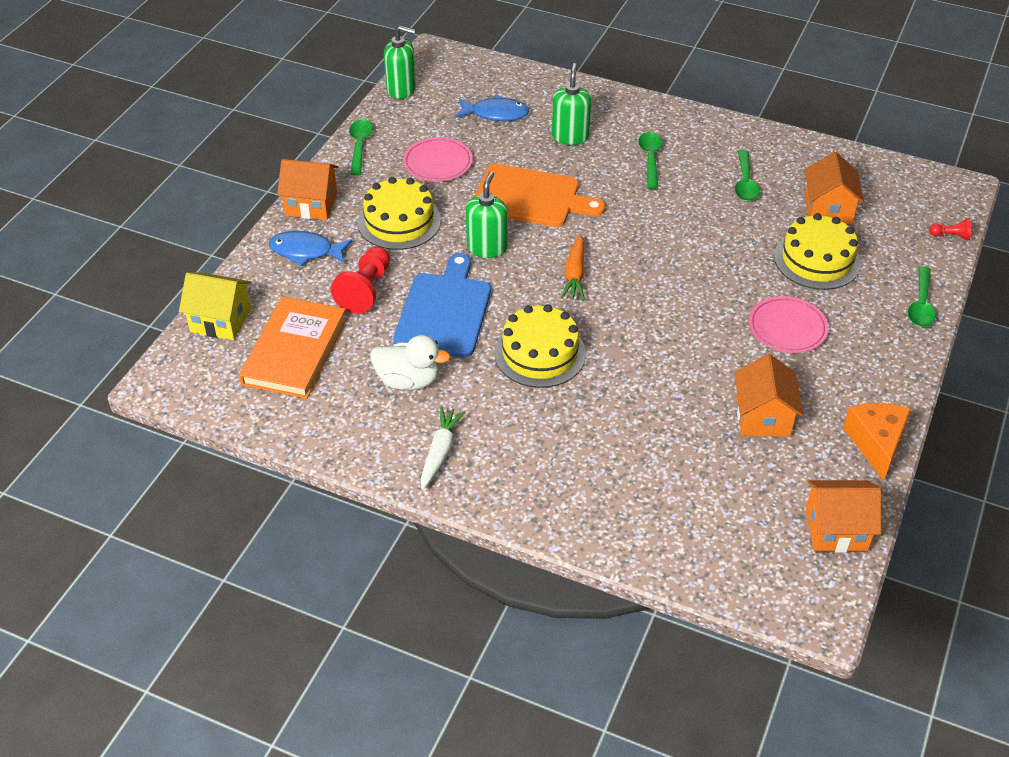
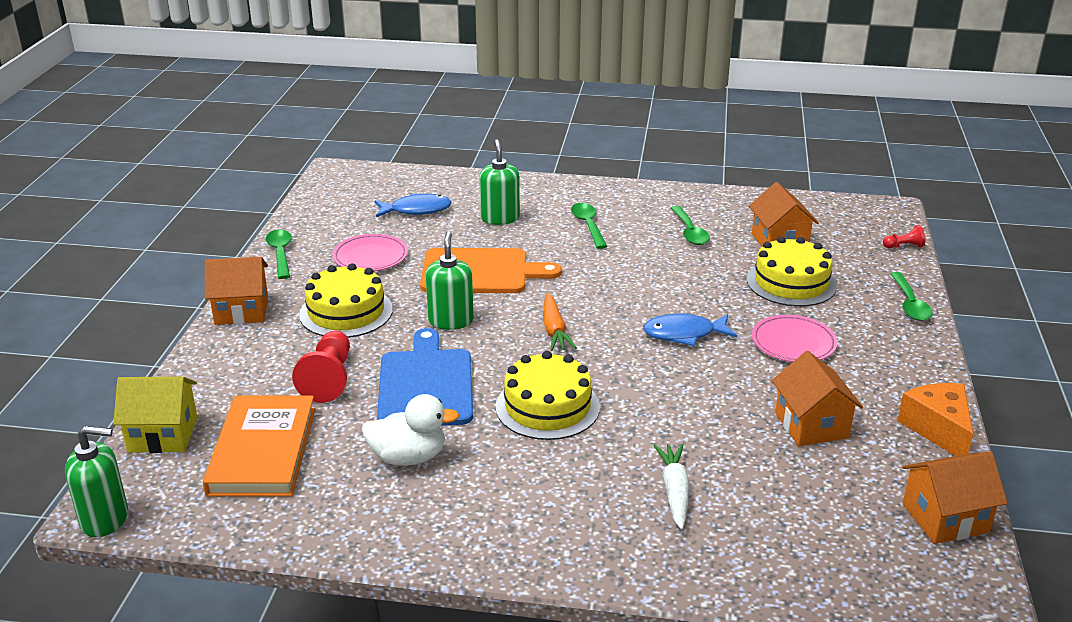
camera: 15 degrees left, 15 degrees down
blue fish [269,231,353,266] -> blue fish moved to [643,314,737,346]
green soap dispenser [384,25,416,99] -> green soap dispenser moved to [65,426,128,537]
white carrot [421,406,466,490] -> white carrot moved to [653,444,689,530]

